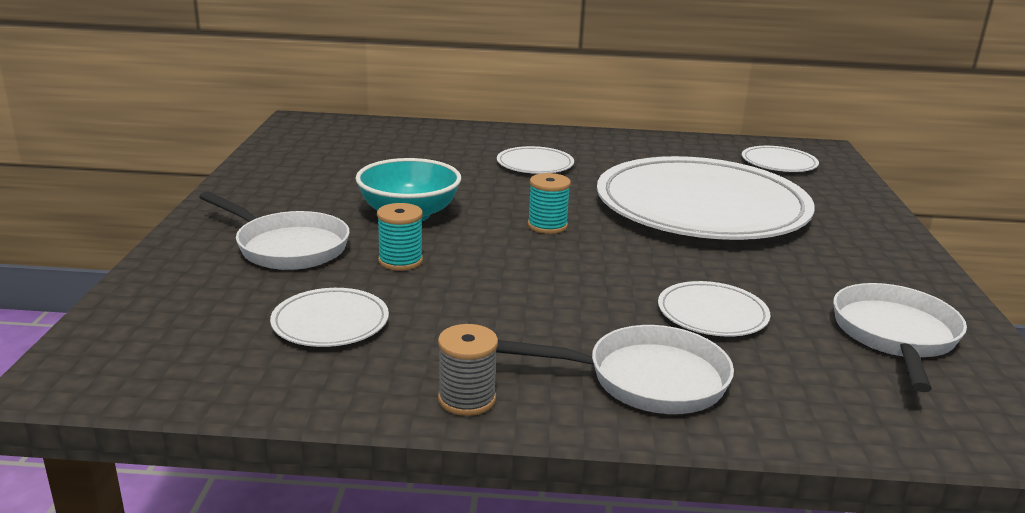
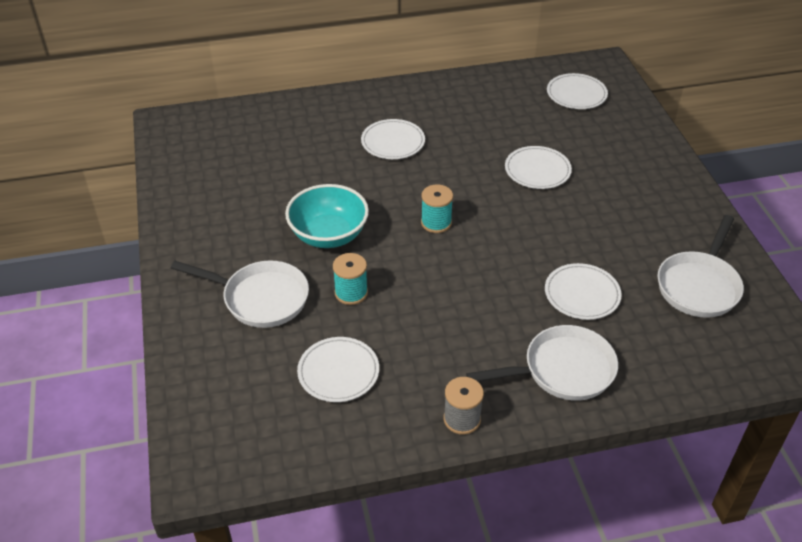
camera: 15 degrees left, 20 degrees up
white plate [597,156,815,240] -> white plate [505,146,572,189], size x0.40
white pan [833,283,967,392] -> white pan turned 150 degrees counterclockwise [657,215,744,318]

